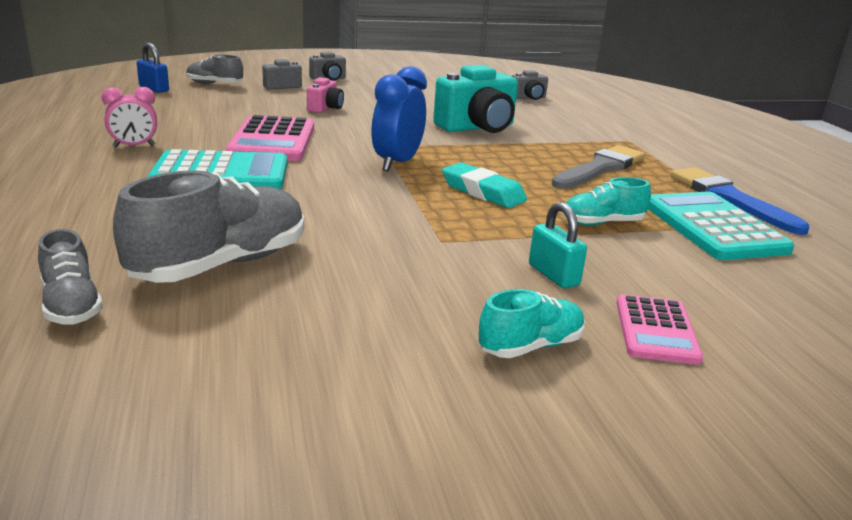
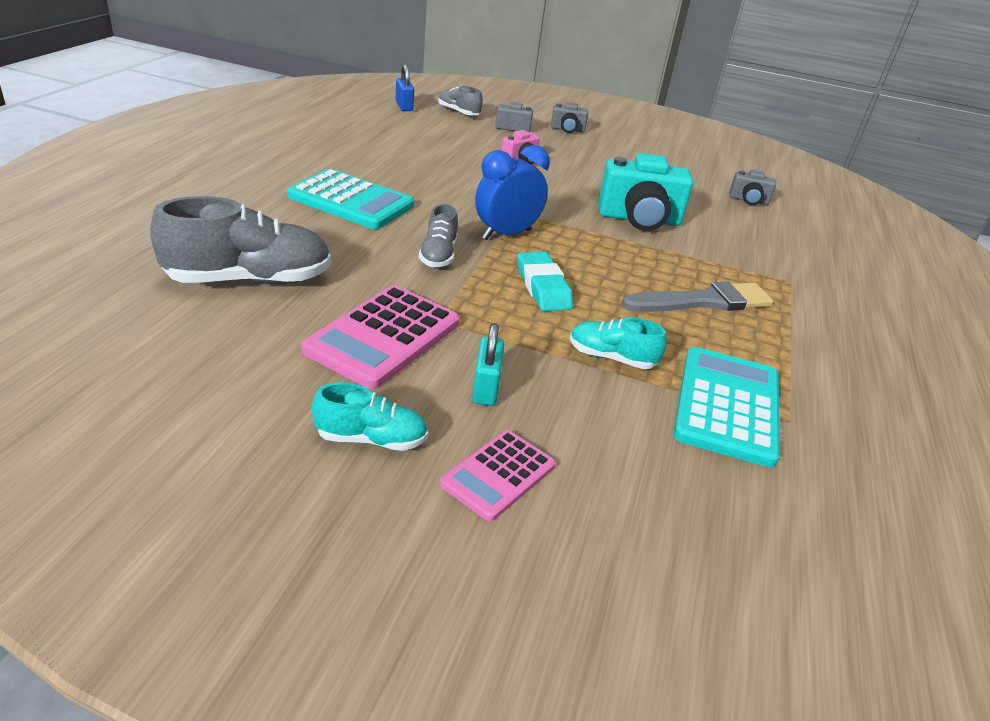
camera: 30 degrees right, 10 degrees up
grey shoe [38,229,103,324] -> grey shoe moved to [419,204,458,267]
pink clock [101,87,157,148] -> none
pink calculator [226,115,314,161] -> pink calculator moved to [301,285,460,389]
blue brush [671,167,809,235] -> none

